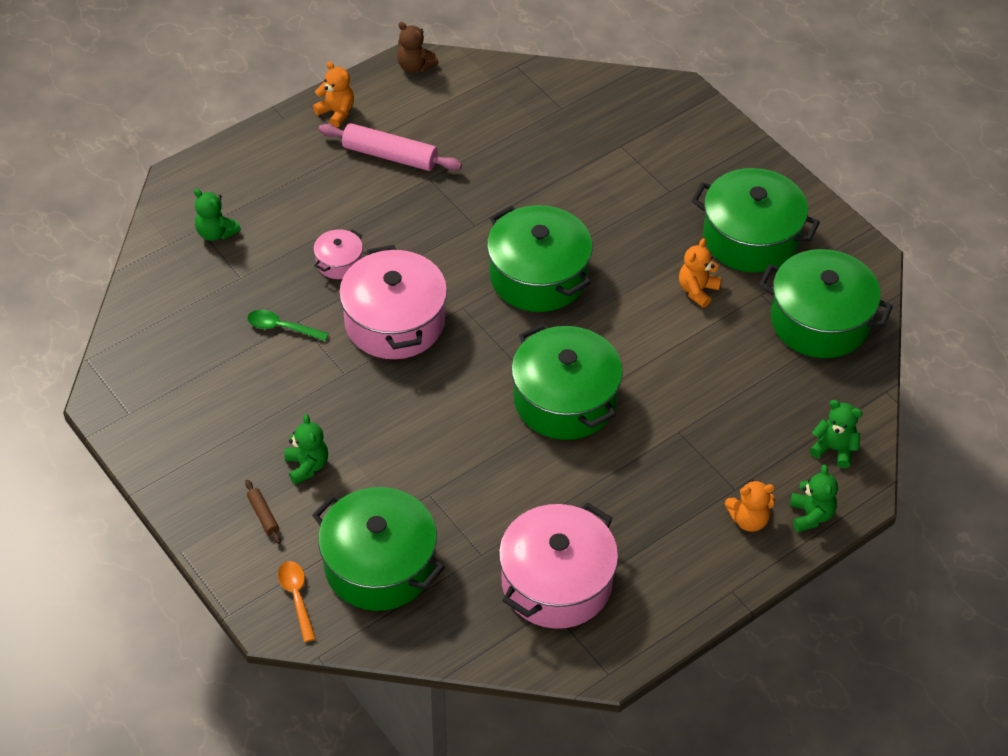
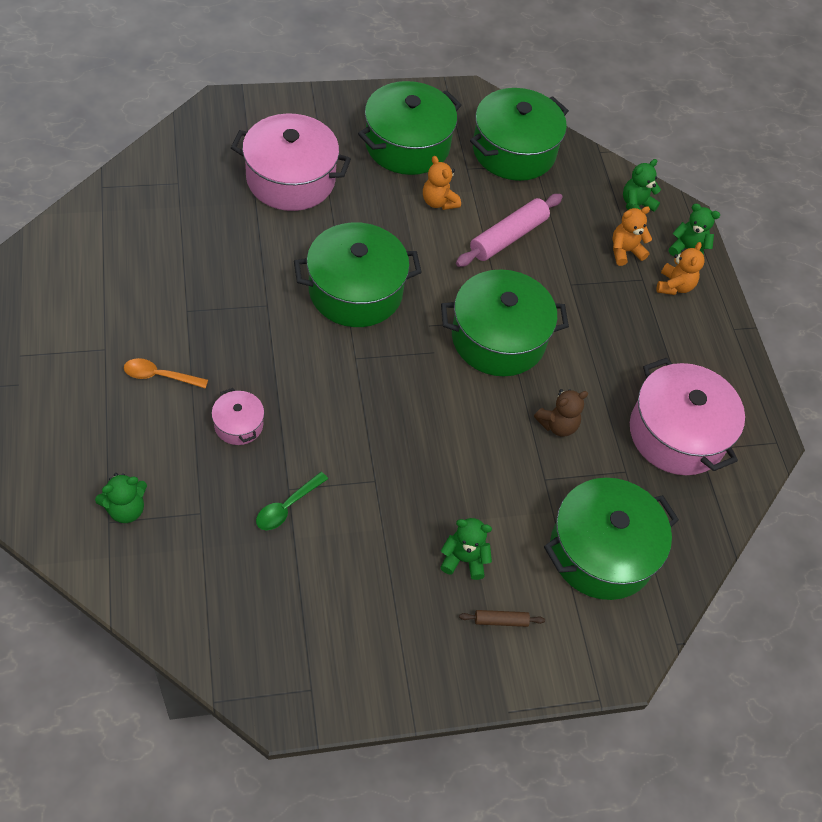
camera: 70 degrees left, 5 degrees up
orange spoon [278,561,316,642] -> orange spoon moved to [124,358,208,389]
orange teddy bear [313,61,354,127] -> orange teddy bear moved to [612,206,652,266]
pink rolling pin [319,123,462,171] -> pink rolling pin moved to [456,194,562,267]
pink pot [339,245,447,359] -> pink pot moved to [231,113,351,211]
brown teddy bear [397,22,438,73] -> brown teddy bear moved to [534,389,588,437]

